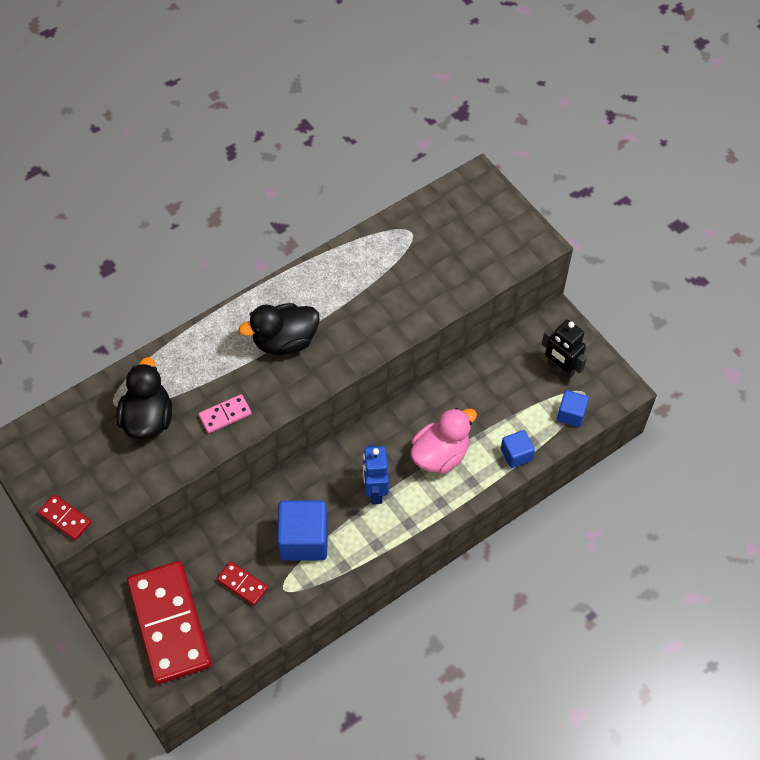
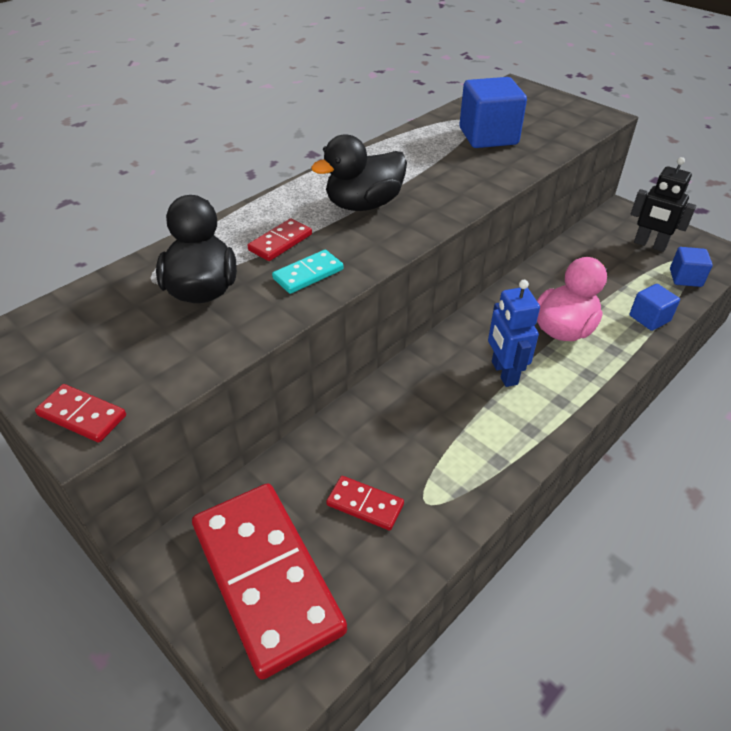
camera: 10 degrees left, 15 degrees down
pink domino [199,394,252,433] -> turquoise domino [272,250,344,294]
blue cube [277,500,328,561] -> blue cube moved to [459,77,527,148]
none -> red domino [247,219,312,261]

